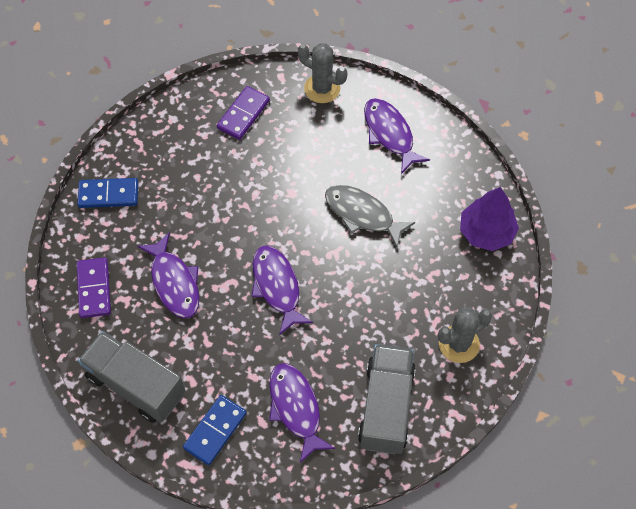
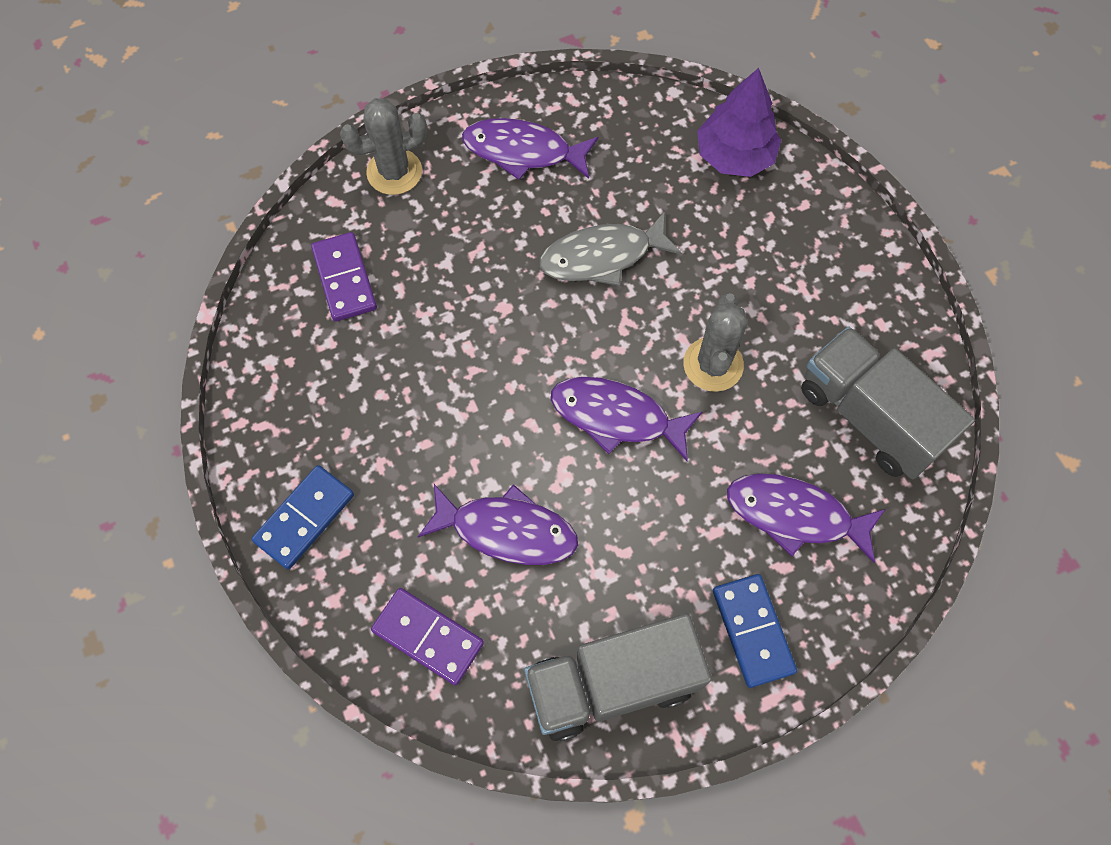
camera: 50 degrees left, 5 degrees up
grey cactus [438,307,492,363] -> grey cactus moved to [683,293,748,392]

